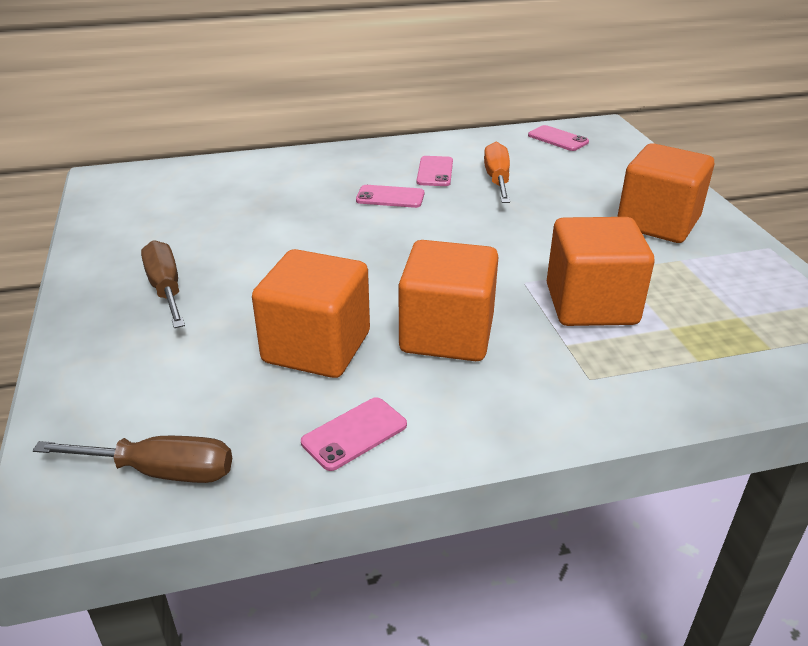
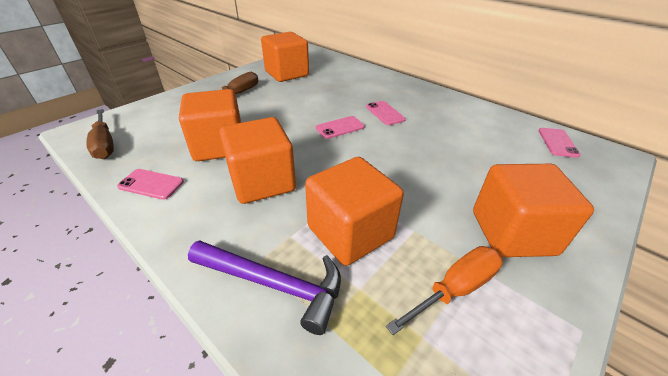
camera: 55 degrees right, 5 degrees up
pink phone [417,156,453,186] -> pink phone moved to [316,116,365,139]
orange screwdriver [484,142,510,203] -> orange screwdriver moved to [386,246,503,335]
none -> purple hammer [188,240,341,335]
none -> orange cube [261,32,309,82]

